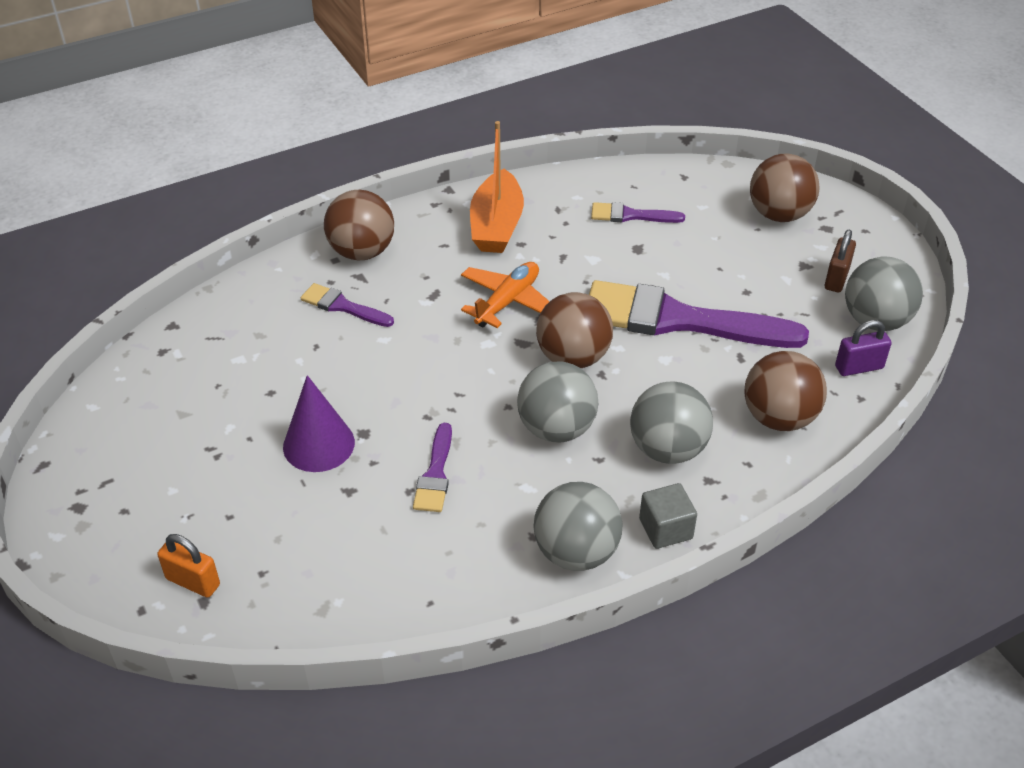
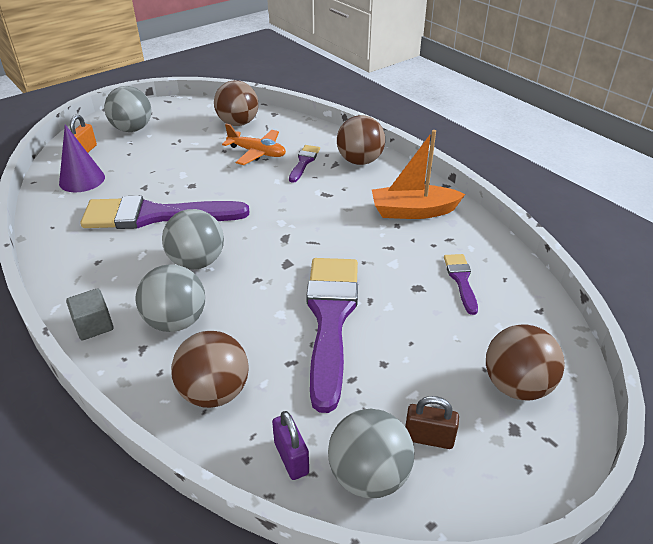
camera: 80 degrees right, 5 degrees down
purple cone [283,375,355,472] -> purple cone moved to [59,124,105,192]
purple brush [413,423,452,512] -> purple brush [81,196,249,229], size x2.17
orange plane [461,262,550,328] -> orange plane moved to [222,124,286,165]
grey ball [534,482,623,571] -> grey ball moved to [104,86,152,132]
brown ball [536,292,613,368] -> brown ball moved to [214,80,258,126]

